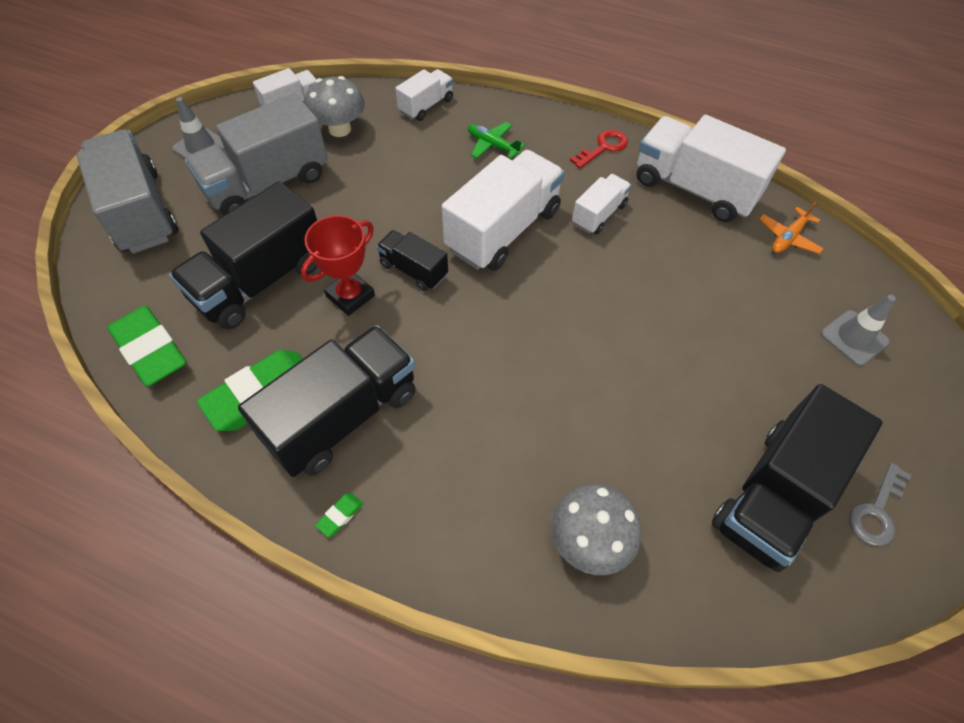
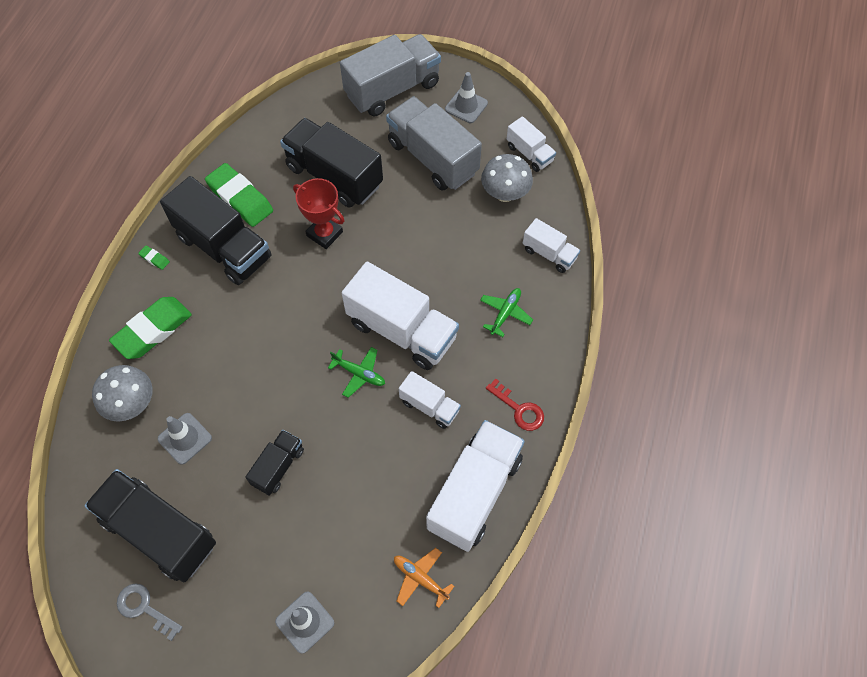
camera: 85 degrees right, 5 degrees up
green eraser [107,306,186,386] -> green eraser moved to [109,297,192,359]
black truck [376,230,448,291] -> black truck moved to [245,430,304,496]
none -> grey traffic cone [158,413,212,465]
none -> green plane [328,347,385,398]

